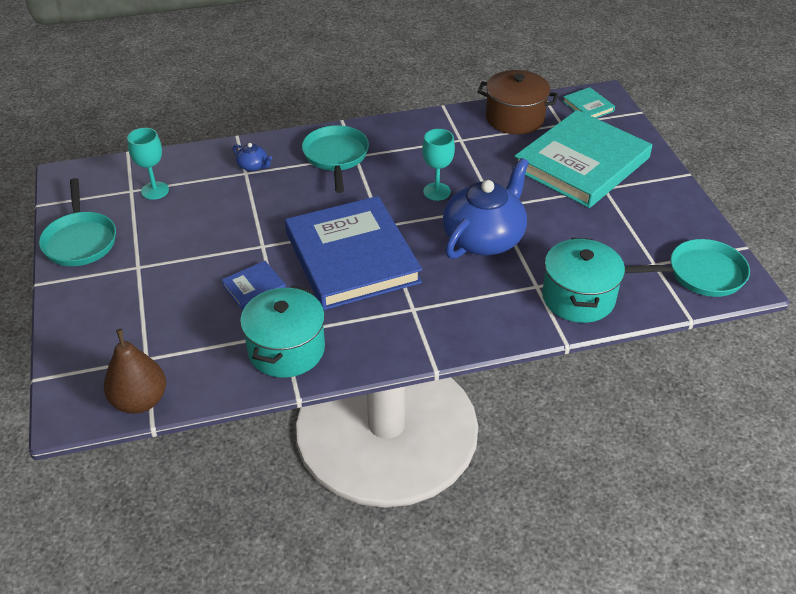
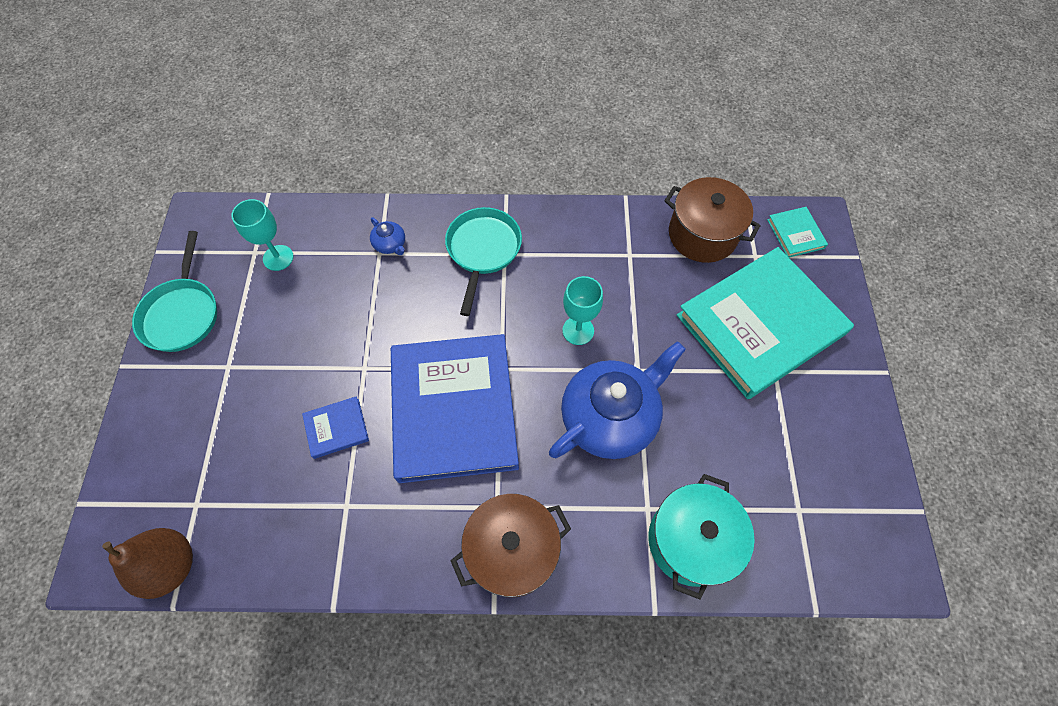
camera: 15 degrees right, 20 degrees up
turquoise pot [240,286,325,378] -> none
turquoise pan [625,239,750,297] -> none
none -> brown pot [450,494,571,597]

